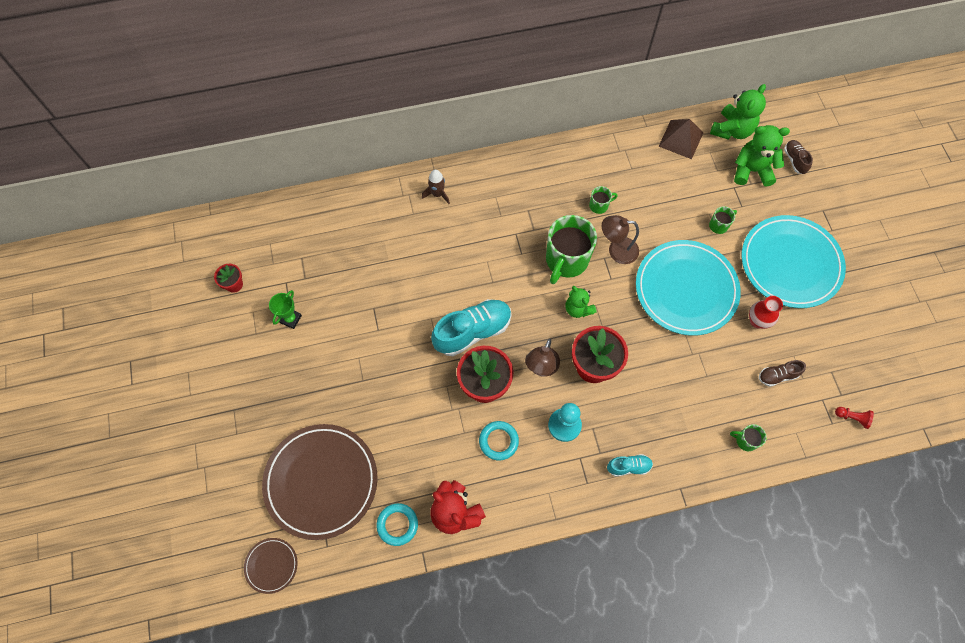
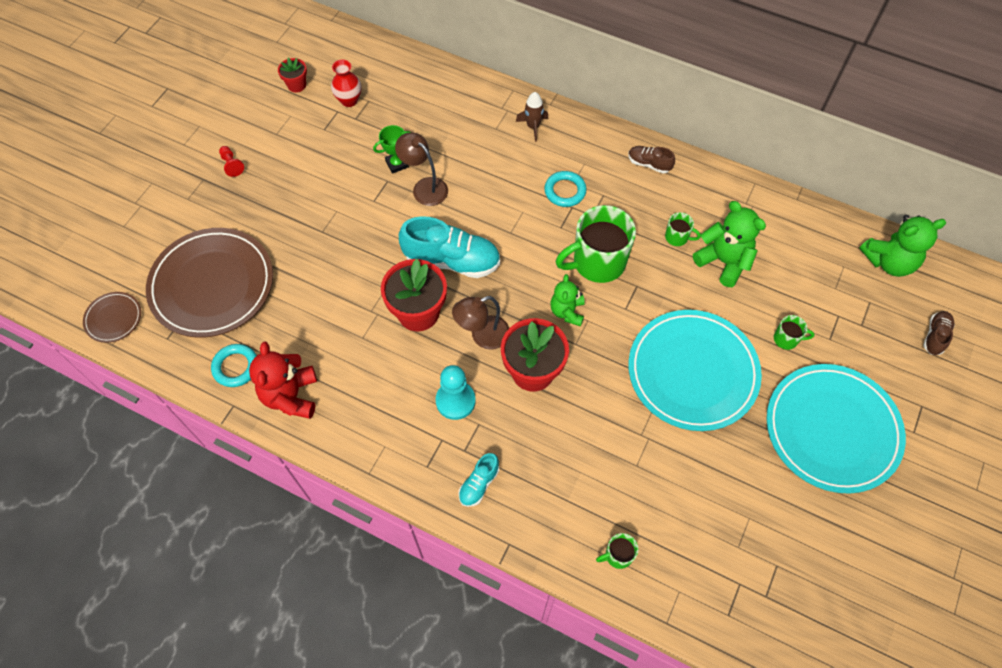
camera: 40 degrees right, 5 degrees down
green trophy [269,290,302,329] -> green trophy moved to [373,125,412,174]
turquoise ring [479,421,519,460] -> turquoise ring moved to [544,171,587,207]
brown lamp [602,215,639,264] -> brown lamp moved to [395,133,448,206]
turquoise shoe [607,454,653,477] -> turquoise shoe turned 90 degrees clockwise [458,453,499,507]
brown pyramid [659,119,704,159] -> none
green mug [730,424,767,451] -> green mug turned 75 degrees counterclockwise [596,533,638,569]
green teddy bear [734,125,790,187] -> green teddy bear moved to [693,201,766,287]
red vase [749,296,783,329] -> red vase moved to [331,60,361,107]
brown shoe [759,360,806,387] -> brown shoe moved to [628,146,675,174]
red pawn [835,407,874,429] -> red pawn moved to [219,146,244,177]

